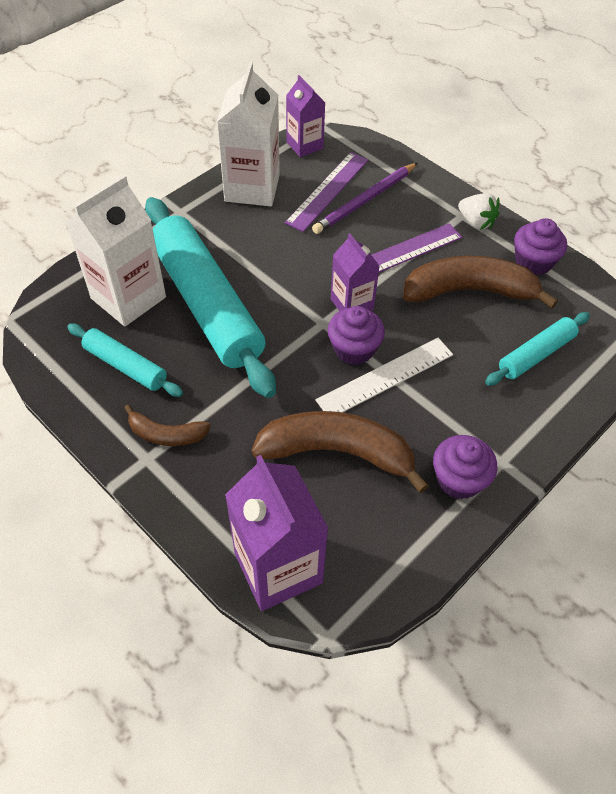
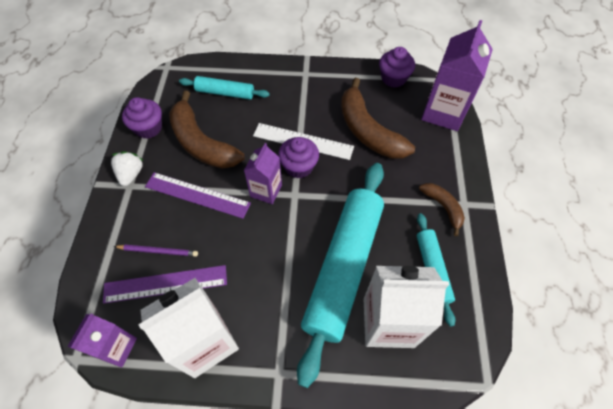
camera: 130 degrees left, 5 degrees up
purple pencil [312,163,417,234] -> purple pencil [114,245,198,257], size x0.63
purple cupcake [433,435,497,499] -> purple cupcake moved to [379,47,415,88]

